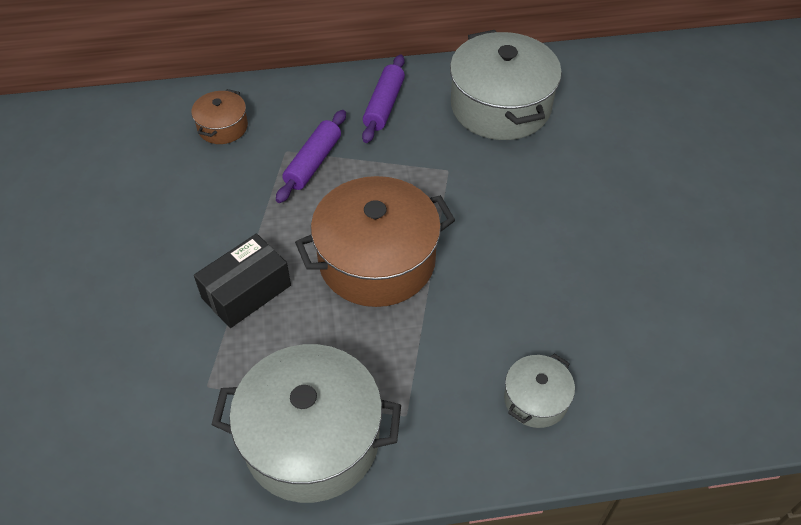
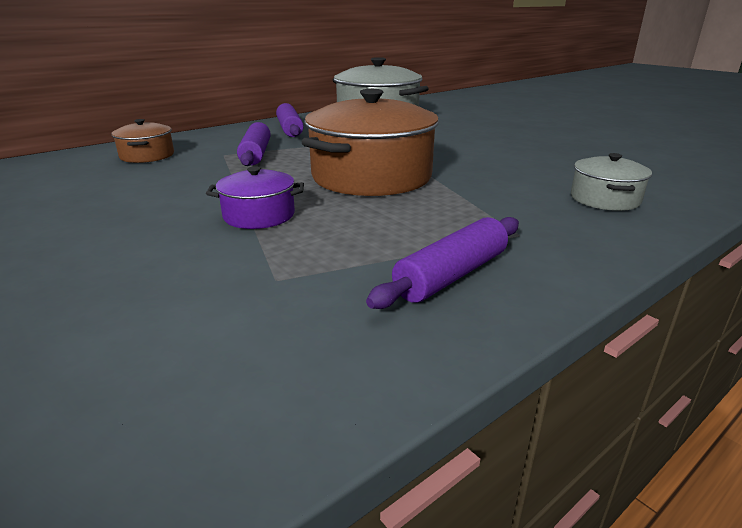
camera: 30 degrees left, 25 degrees down
black box [194,234,291,328] -> purple pot [206,166,304,229]
grey pot [211,344,401,503] -> purple rolling pin [366,217,519,309]

